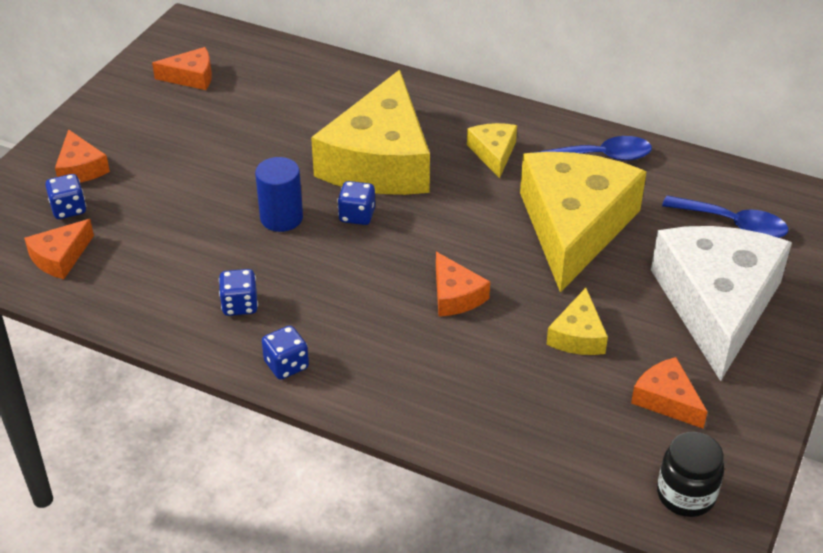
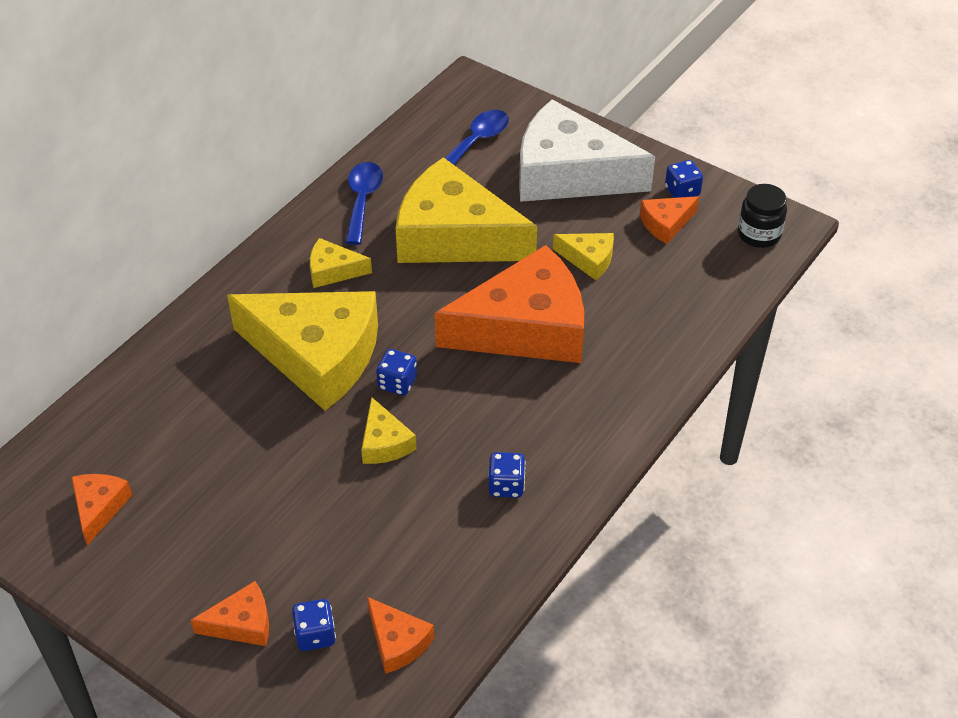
camera: 80 degrees left, 5 degrees up
blue cylinder [255,157,303,232] -> yellow cheese [361,397,416,464]
blue dice [262,326,309,380] -> blue dice moved to [665,160,703,198]
orange cheese [436,252,490,316] -> orange cheese [435,245,584,363], size x2.30

